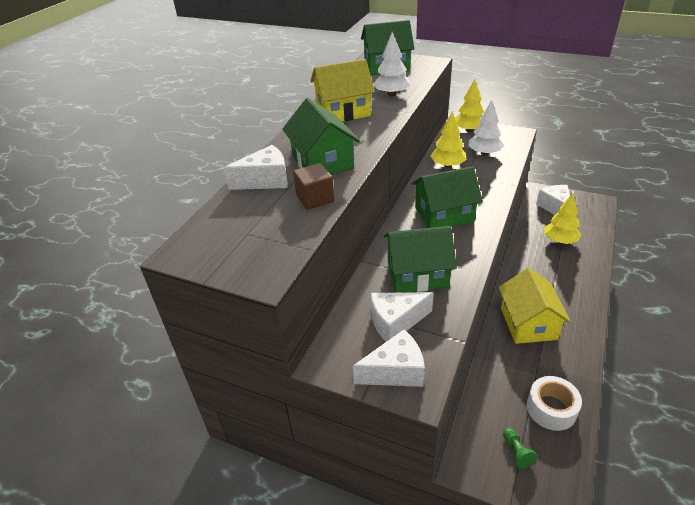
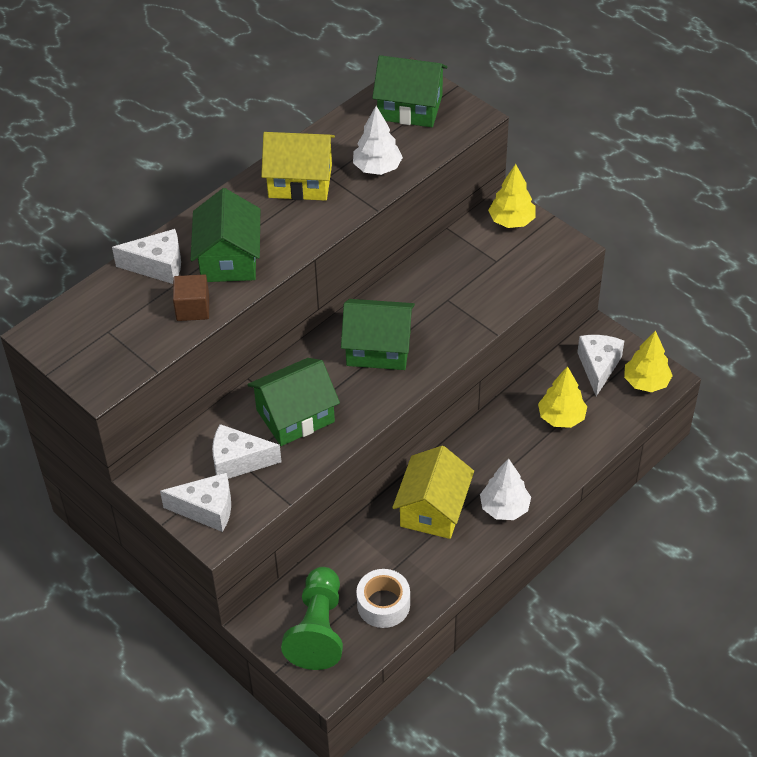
camera: 20 degrees right, 10 degrees up
green house [384,226,457,293] -> green house turned 45 degrees counterclockwise [247,358,340,446]
yellow tree [430,111,466,168] -> yellow tree moved to [624,330,673,392]
white tree [469,100,504,155] -> white tree moved to [480,458,531,520]
green pawn [503,428,537,469] -> green pawn [281,567,343,670], size x2.50

